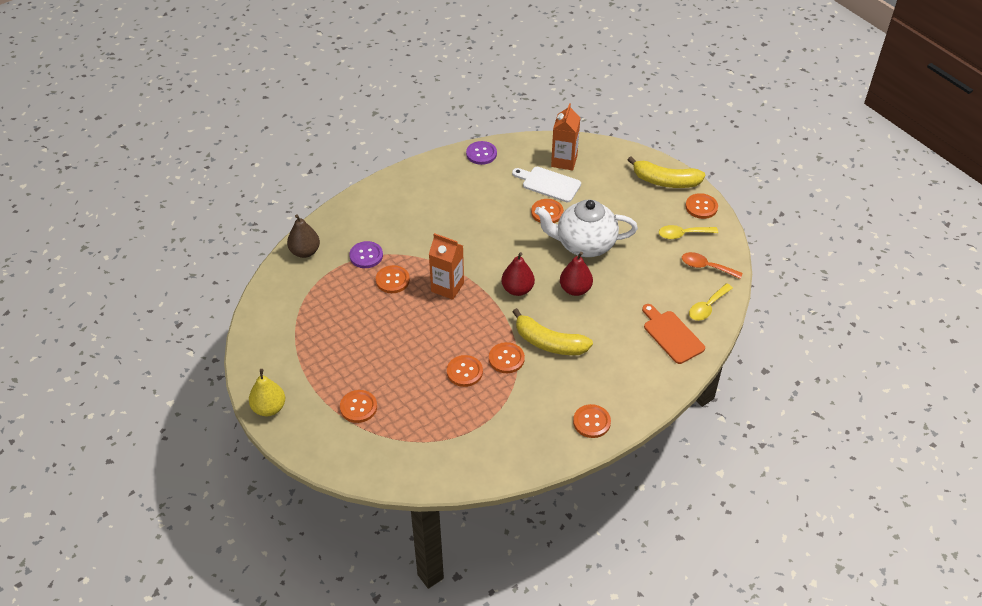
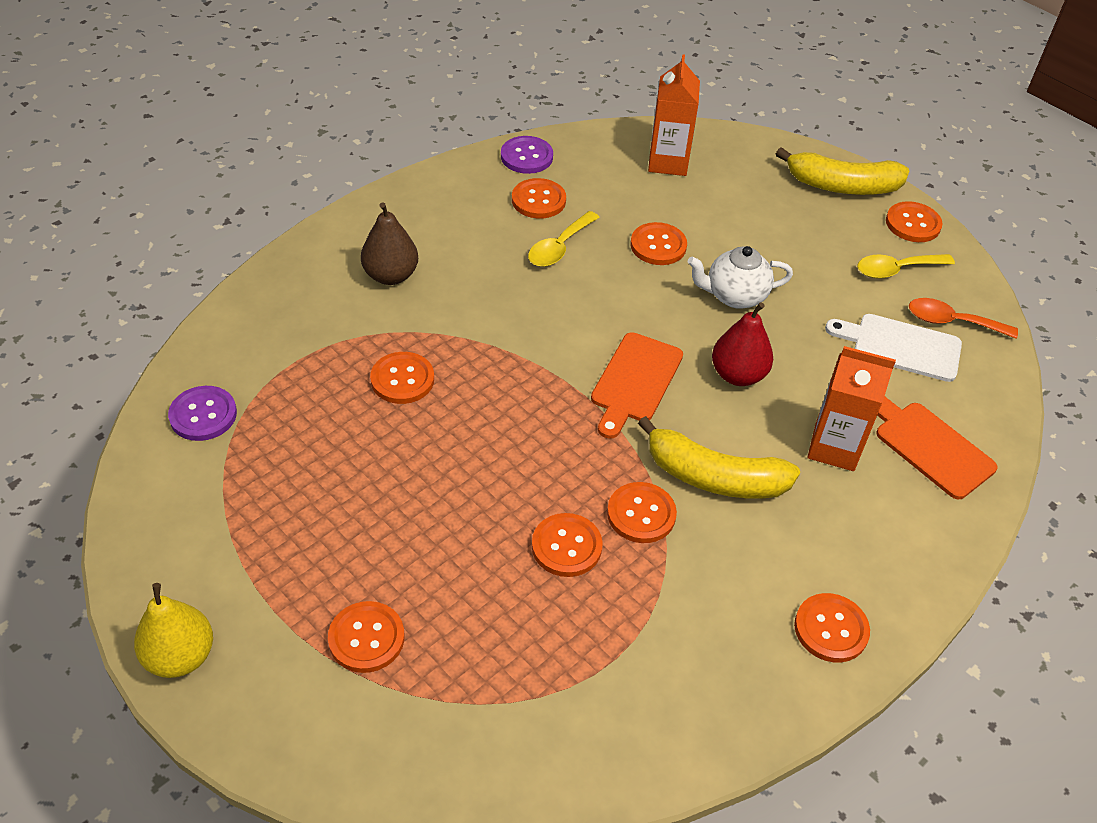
camera: 10 degrees left, 0 degrees up
brown pear [287,214,320,258] -> brown pear moved to [361,202,418,285]
purple button [349,241,383,268] -> purple button moved to [168,386,237,441]
orange carton [429,233,464,300] -> orange carton moved to [807,346,896,471]
red pear [501,252,535,296] -> orange cutting board [591,332,683,439]
white cutting board [512,167,581,202] -> white cutting board moved to [825,314,962,382]
white teapot [535,199,638,257] -> white teapot [687,246,793,309], size x0.60
yellow spoon [689,283,733,321] -> yellow spoon moved to [528,211,600,267]
none -> orange button [512,178,566,219]

